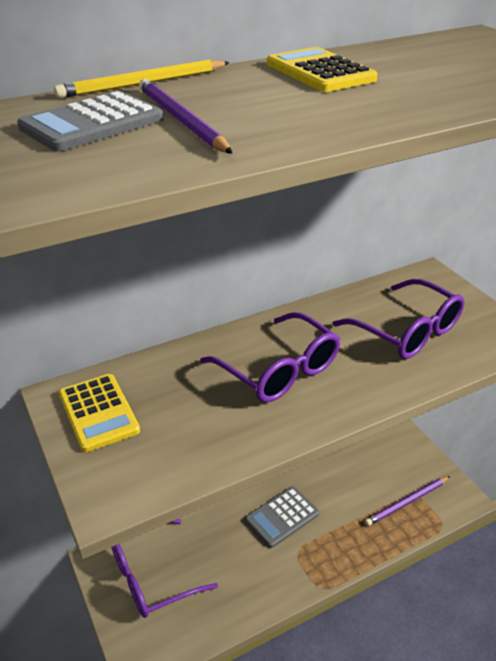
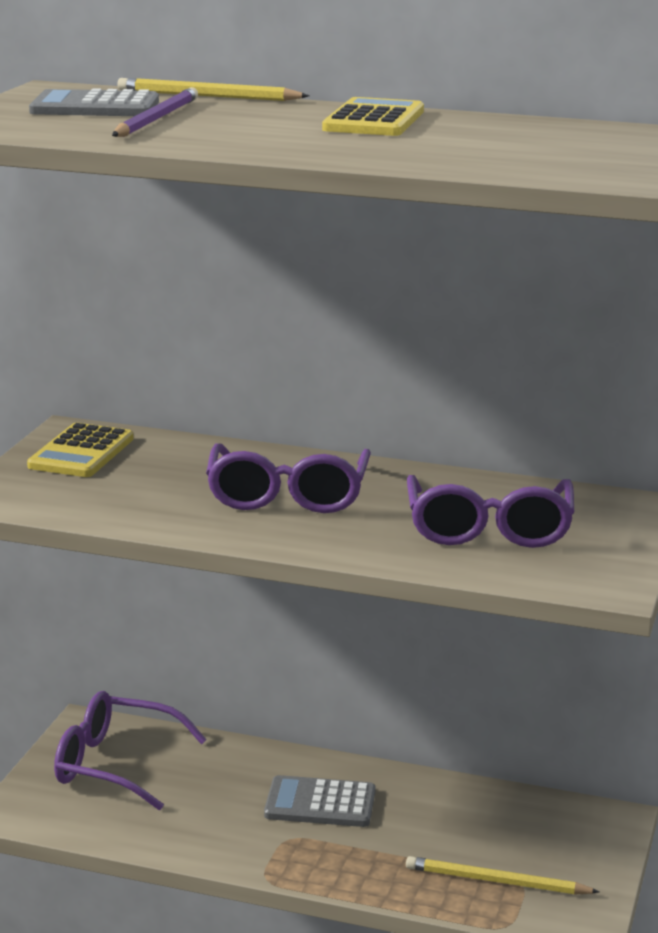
camera: 45 degrees right, 15 degrees down
purple pencil [364,476,450,526] -> yellow pencil [406,856,599,895]

